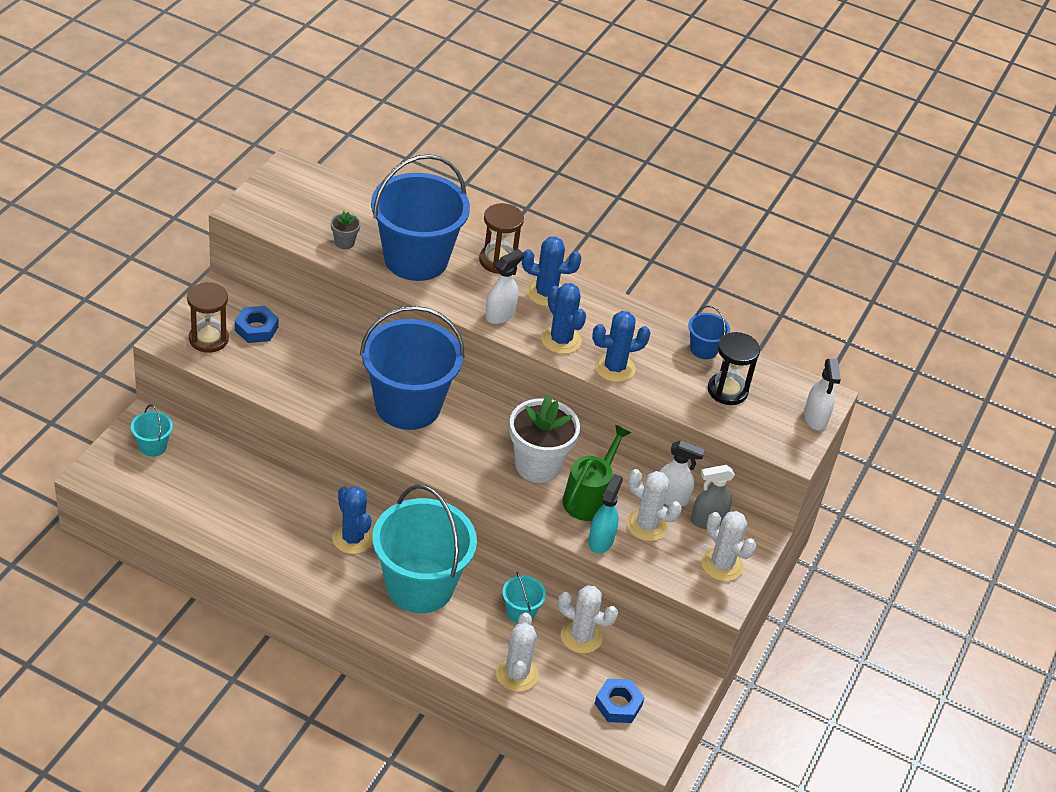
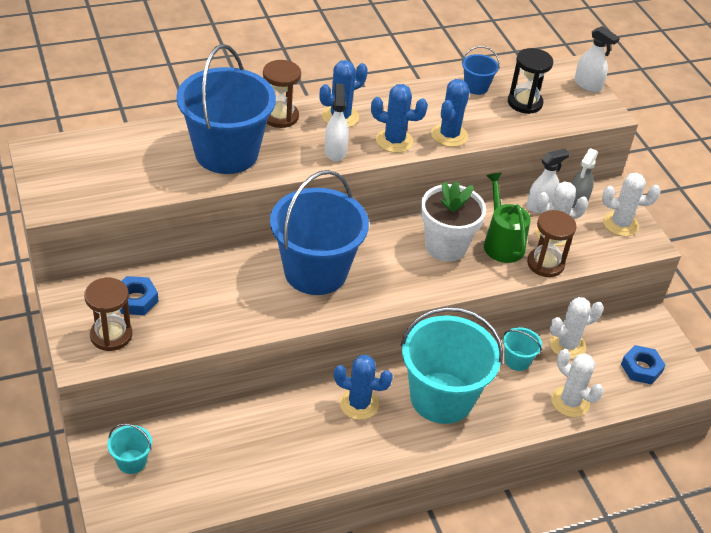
camera: 45 degrees left, 0 degrees up
grey flower pot [331,211,360,249] -> none
turquoise spray bottle [588,474,623,553] -> brown hourglass [527,210,577,277]

